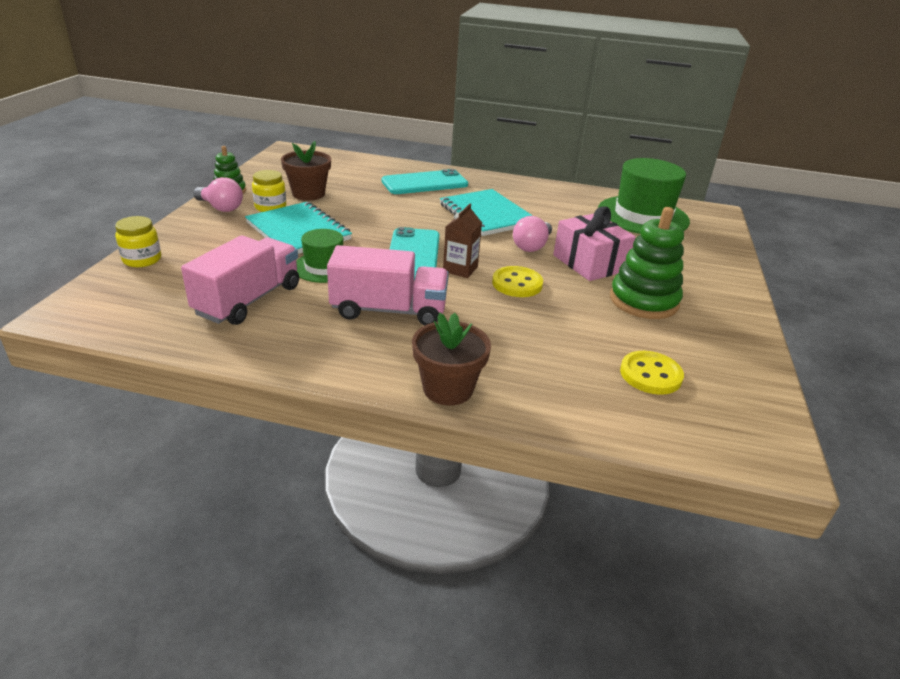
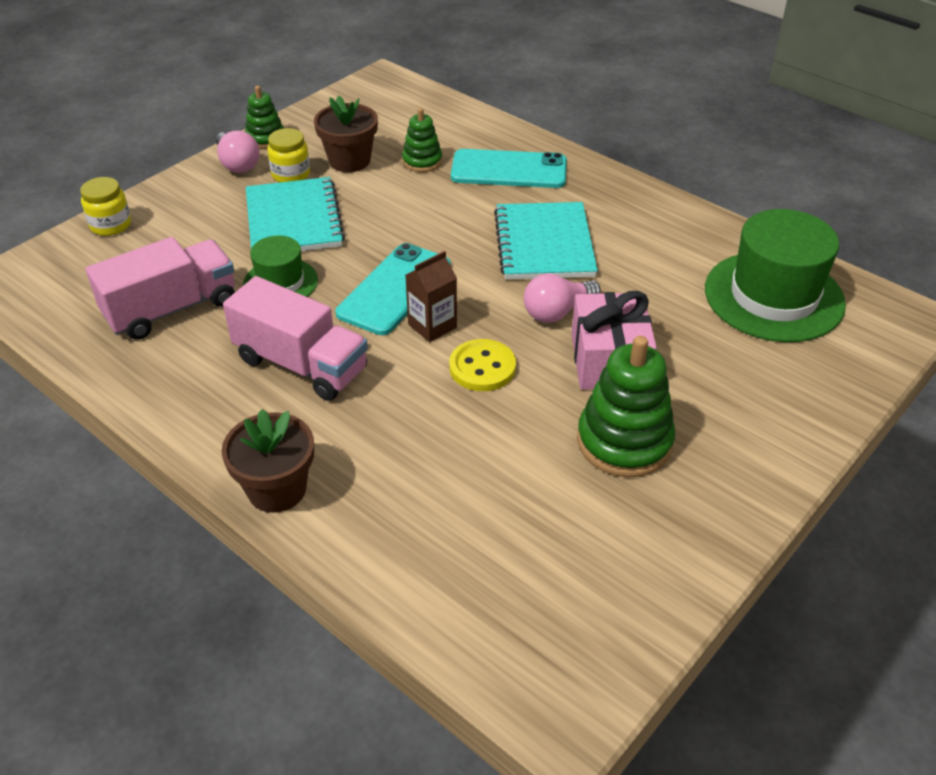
camera: 30 degrees right, 10 degrees up
yellow button [620,351,684,395] -> none
none -> green stacking toy [402,108,442,172]

